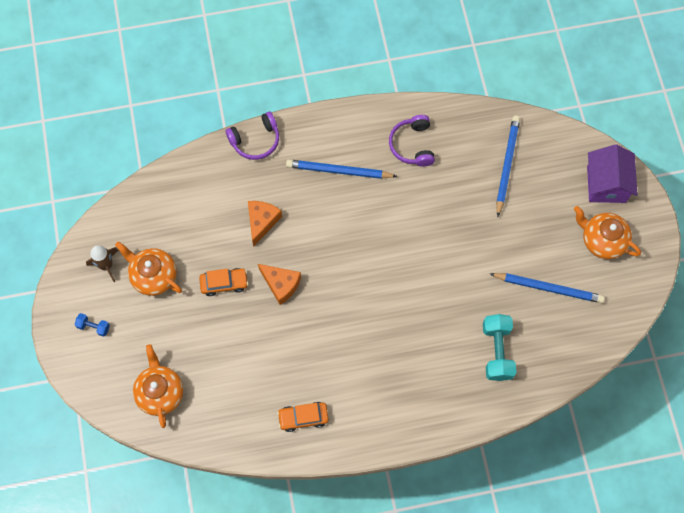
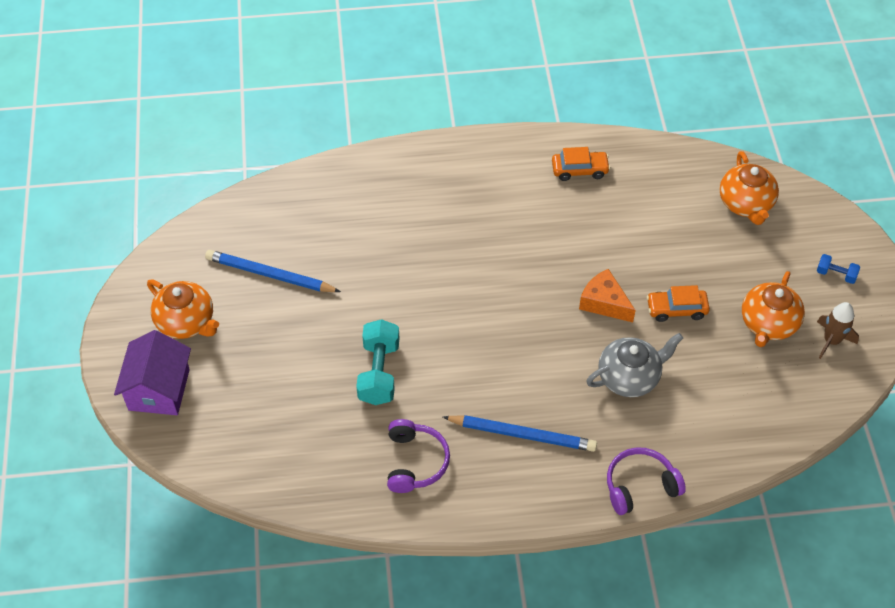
camera: 175 degrees left, 15 degrees down
orange teapot [115,241,182,296] -> orange teapot turned 75 degrees clockwise [742,271,805,347]
orange cheese [248,201,282,247] -> grey teapot [586,333,683,397]
turquoise dumbbell [483,314,516,381] -> turquoise dumbbell moved to [356,319,400,405]
blue pencil [496,116,520,217] -> none

